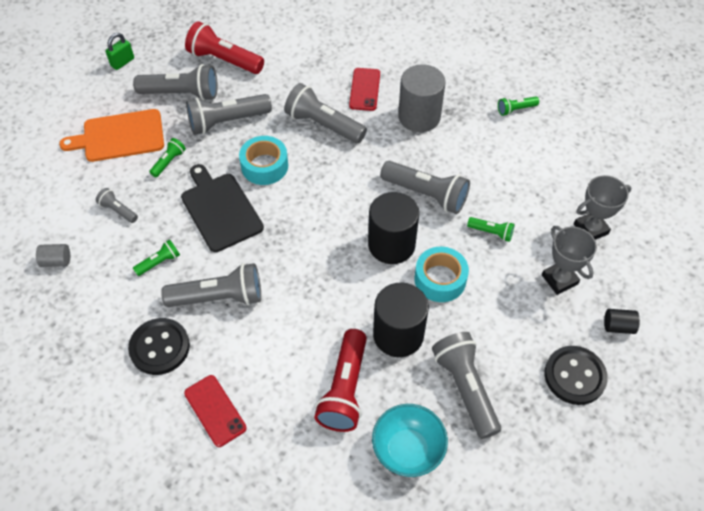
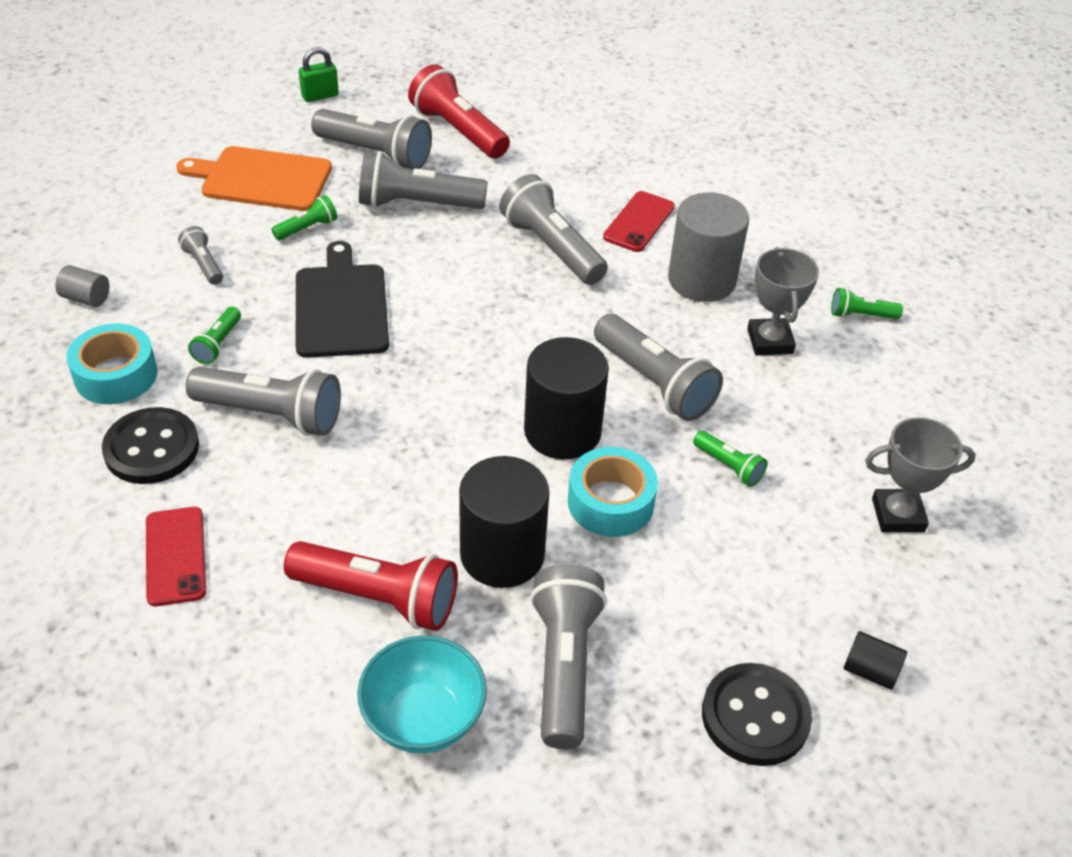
camera: 20 degrees right, 10 degrees down
green flashlight [133,239,180,276] -> green flashlight turned 120 degrees clockwise [188,307,241,364]
turquoise tape [239,136,288,185] -> turquoise tape moved to [66,323,158,404]
red flashlight [314,329,367,432] -> red flashlight turned 105 degrees counterclockwise [284,541,458,631]
grey trophy [542,226,597,295] -> grey trophy moved to [747,247,819,356]

